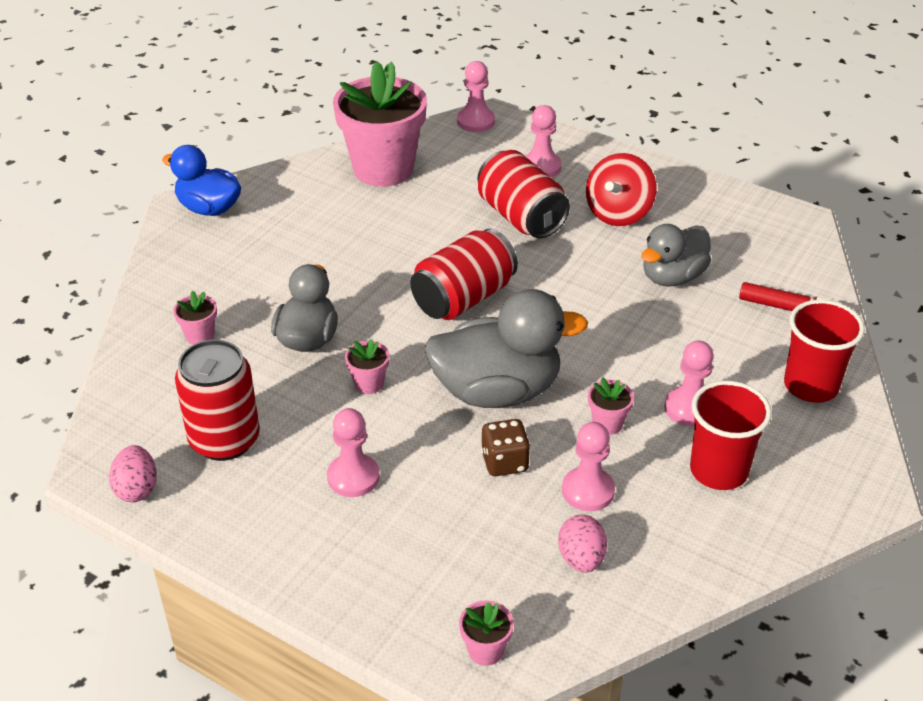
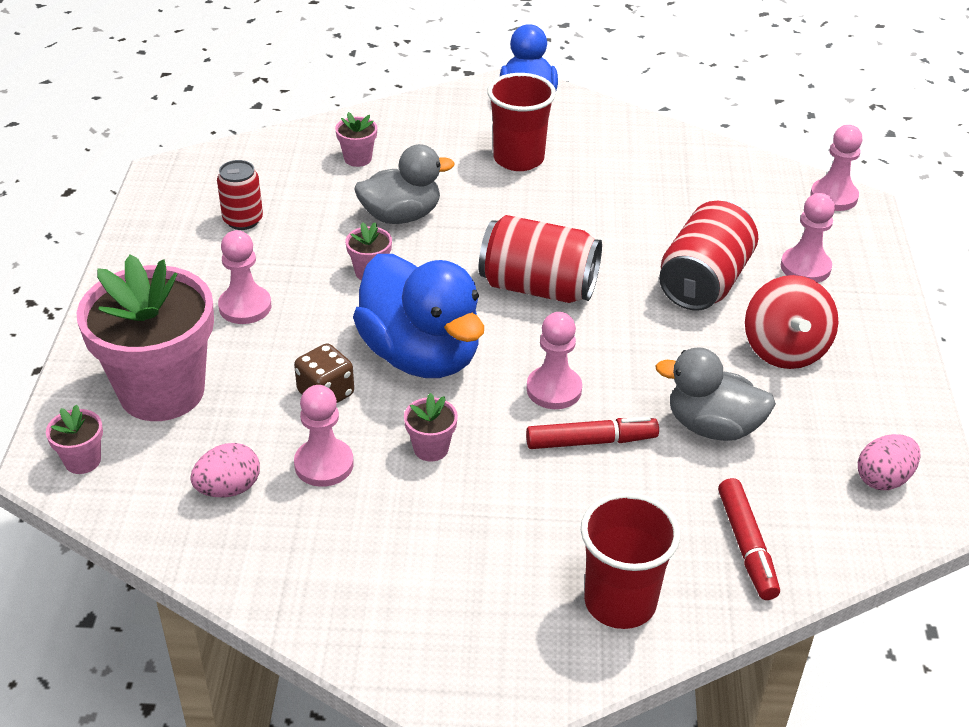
camera: 60 degrees right, 0 degrees up
pink egg [109,445,157,502] -> pink egg moved to [858,434,920,490]
red can [175,339,260,461] -> red can [217,160,263,230], size x0.59
pink flower pot [333,61,427,187] -> pink flower pot moved to [77,255,214,421]
grey duck [424,289,588,408] -> blue duck [353,254,484,378]
red spinning top [586,153,656,226] -> red spinning top turned 90 degrees counterclockwise [745,275,838,369]
pink pawn [664,341,714,426] -> pink pawn moved to [527,312,582,409]
red cup [690,381,772,490] -> red cup moved to [487,73,556,171]
none -> red marker [526,416,659,449]

